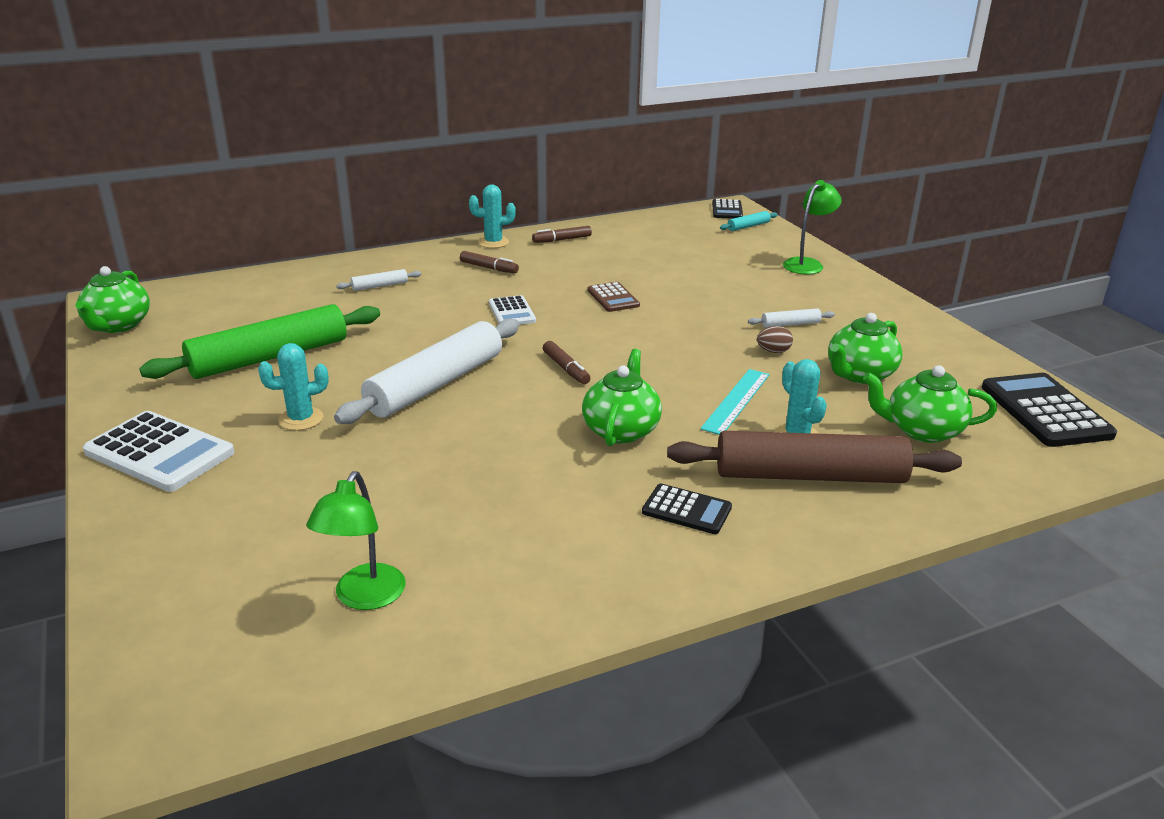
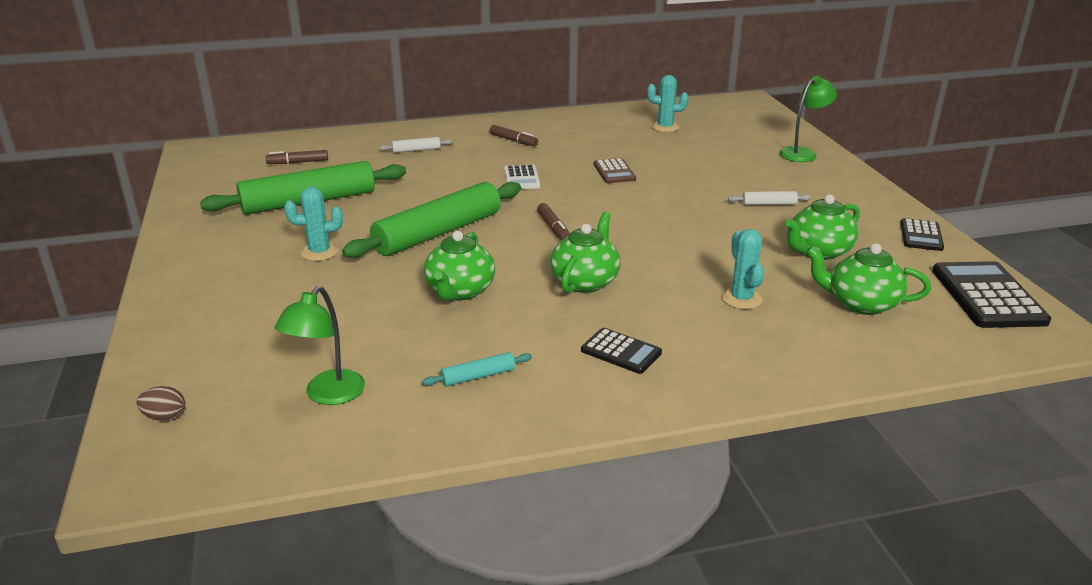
camera: 10 degrees right, 0 degrees up
green teapot [75,266,150,333] -> green teapot moved to [424,231,495,301]
white calculator [83,411,234,492] -> none
white rolling pin [334,319,520,424] -> green rolling pin [342,182,521,258]
turquoise cactus [469,184,516,248] -> turquoise cactus moved to [647,75,688,132]
brown marker [532,226,592,243] -> brown marker moved to [266,150,328,164]
brown rolling pin [667,431,962,483] -> none
turquoise ruler [700,369,770,435] -> none
black calculator [712,199,743,219] -> black calculator moved to [901,218,944,251]
turquoise rolling pin [720,211,778,231] -> turquoise rolling pin moved to [422,352,532,387]
brown egg [757,326,793,353] -> brown egg moved to [136,386,185,421]

